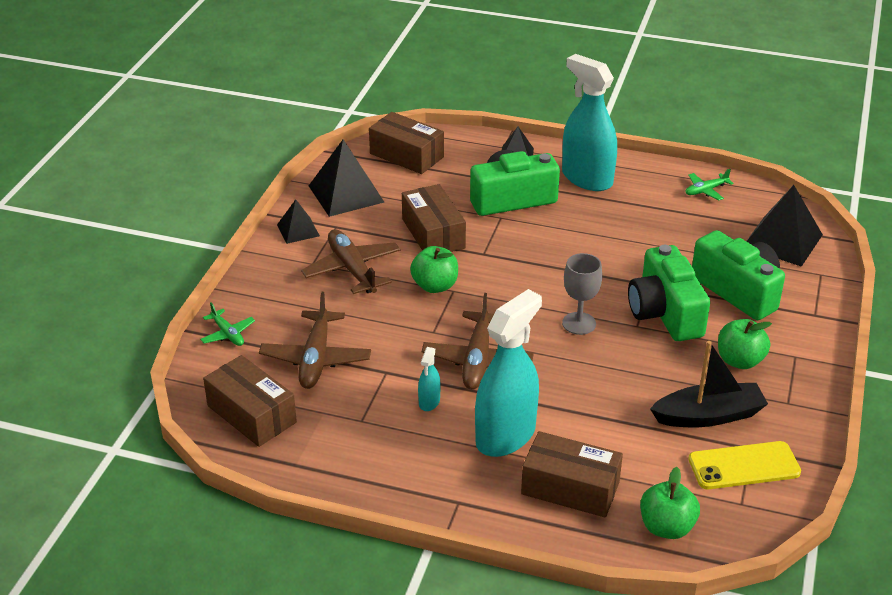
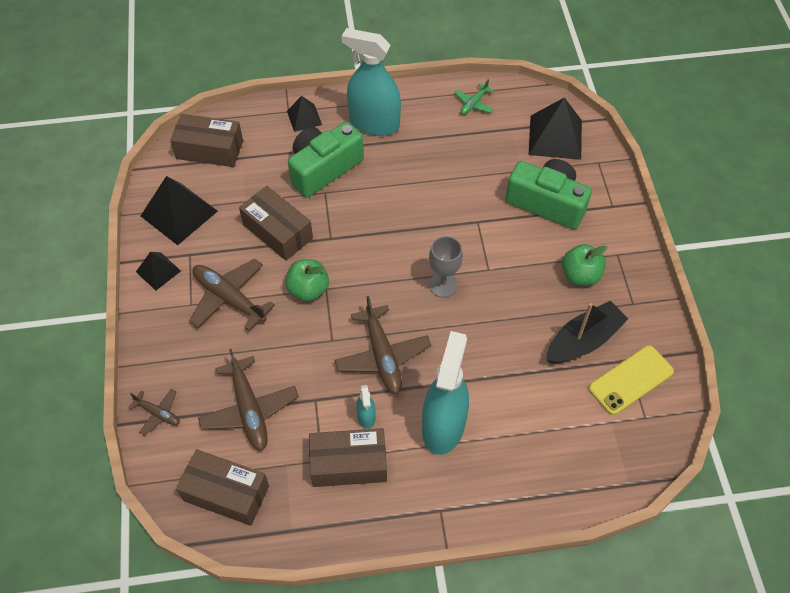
camera: 25 degrees left, 20 degrees up
green plane [200,303,255,346] -> brown plane [128,389,180,436]
brown box [521,431,623,518] -> brown box moved to [309,428,387,487]
green camera [628,245,710,341] -> none
green apple [640,467,700,539] -> none

